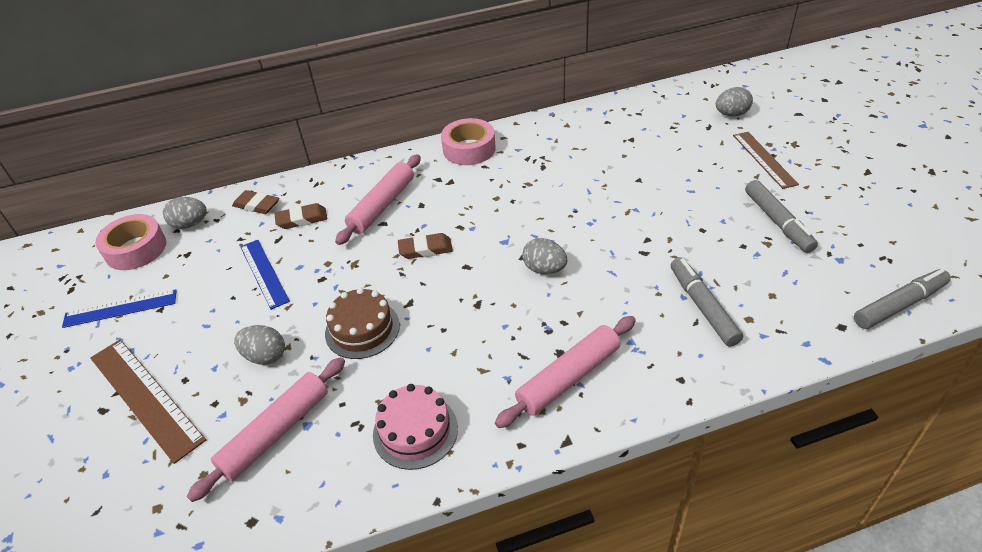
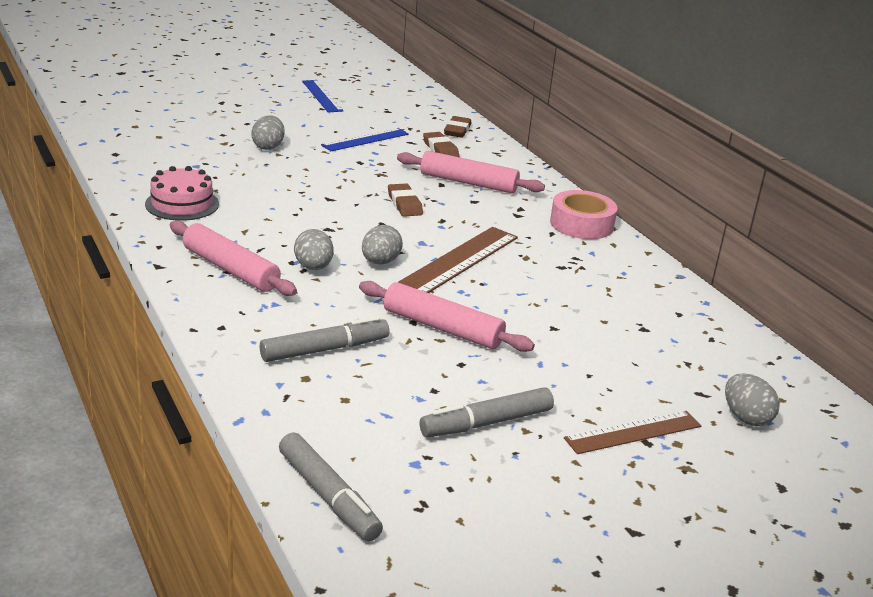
camera: 75 degrees right, 15 degrees down
brown ruler [90,339,206,464] -> brown ruler moved to [398,227,518,293]
pink tape [95,214,166,270] -> none
grey egg [163,197,207,229] -> grey egg moved to [294,229,334,270]
pink rolling pin [187,357,345,502] -> pink rolling pin moved to [359,281,535,352]
brown cake [325,288,400,359] -> none

